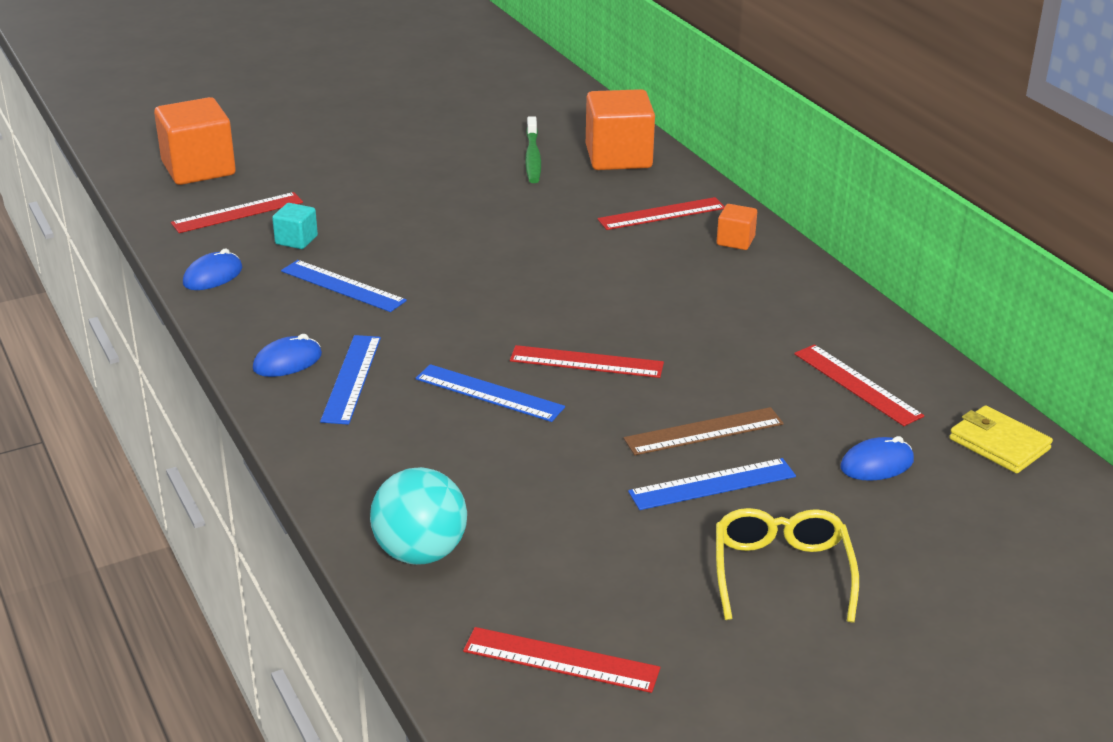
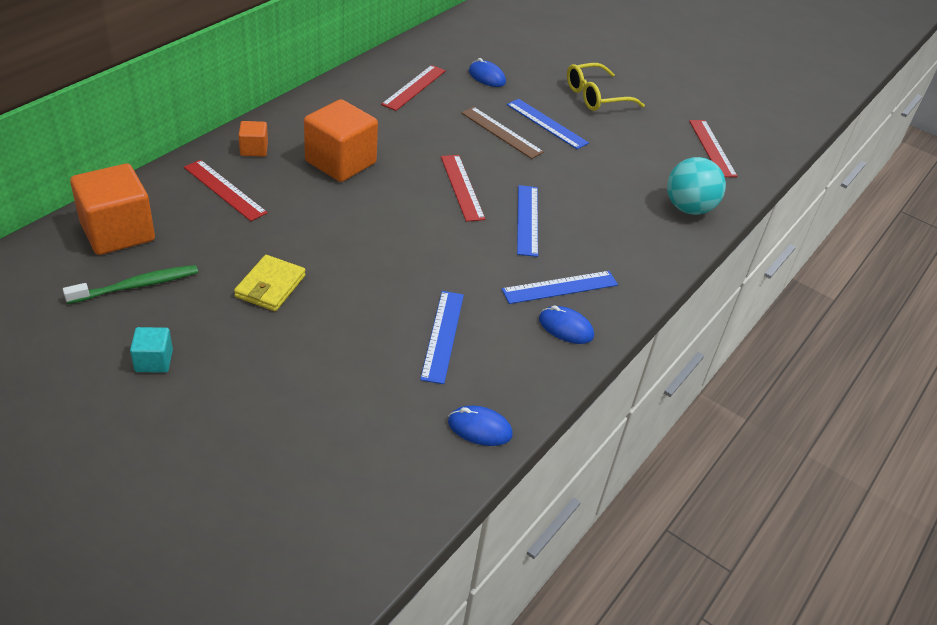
camera: 120 degrees left, 10 degrees up
orange cube [154,97,236,185] -> orange cube moved to [304,99,378,182]
red ruler [171,192,303,233] -> none
turquoise cube [272,203,318,249] -> turquoise cube moved to [130,327,173,373]
yellow wallet [949,405,1053,473] -> yellow wallet moved to [234,255,306,311]

